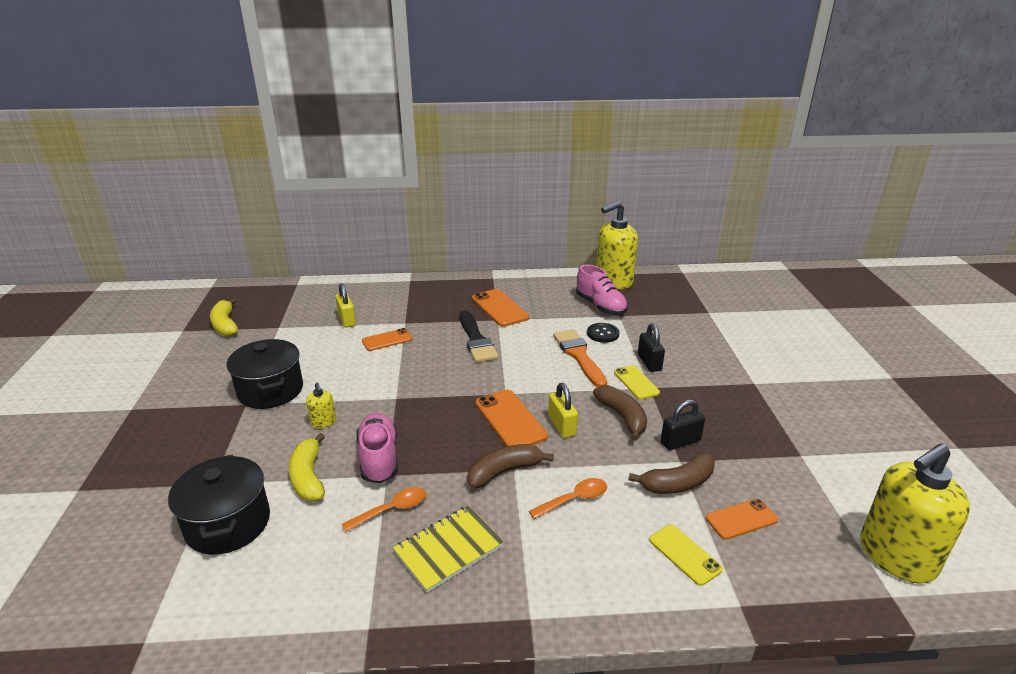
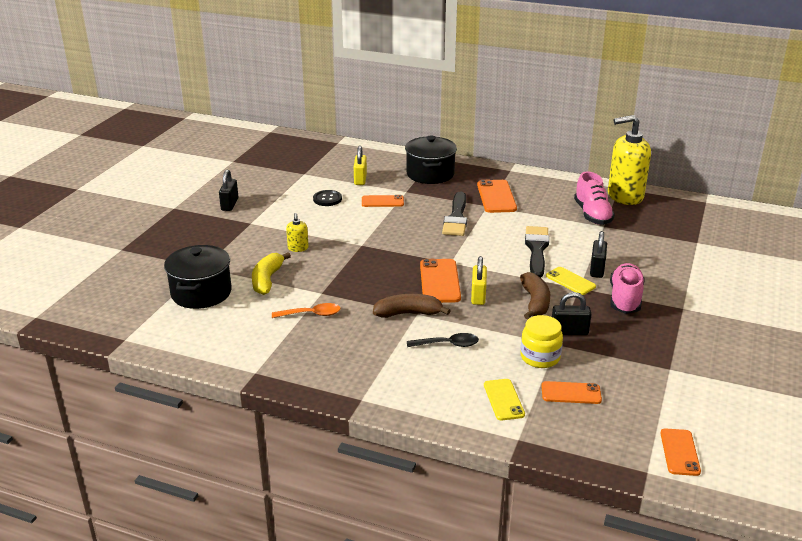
camera: 25 degrees right, 0 degrees up
yellow banana [210,298,238,336] -> none
black pot [227,339,303,409] -> black pot moved to [405,136,457,184]
pink shoe [356,413,398,483] -> pink shoe moved to [610,263,645,314]
yellow notebook [393,506,504,593] -> none
orange spoon [529,478,607,519] -> black spoon [407,333,479,347]
orange brush [553,329,607,387] -> black brush [525,226,549,278]
black button [587,323,619,343] -> black button moved to [313,190,342,206]
yellow phone [614,365,660,399] -> yellow phone turned 45 degrees counterclockwise [546,267,596,295]
brown banana [628,453,715,494] -> yellow jar [521,315,563,368]
yellow soap dispenser [860,443,970,584] -> orange phone [660,428,701,476]
none -> black padlock [219,170,238,211]

